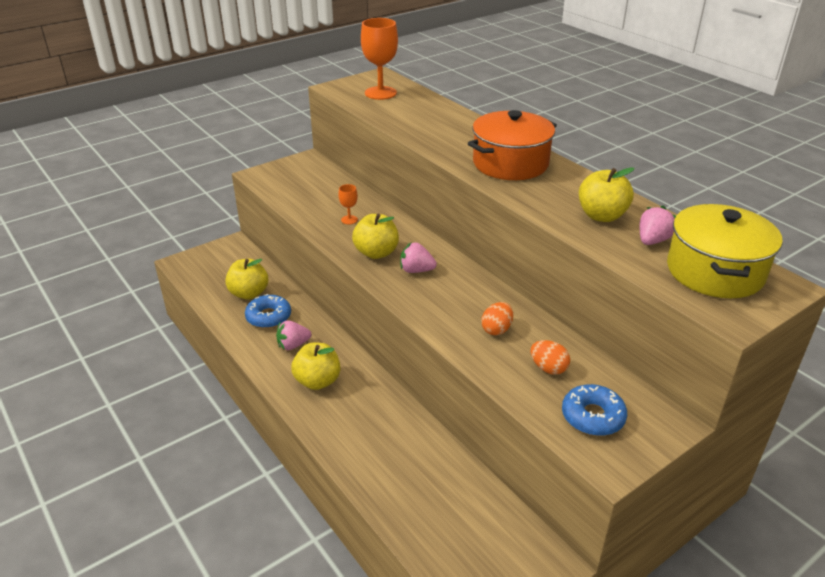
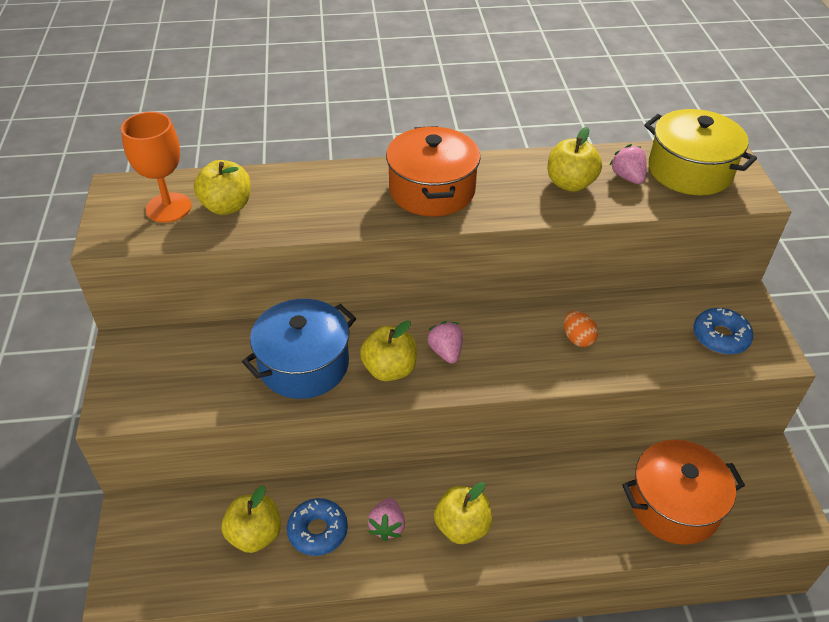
camera: 60 degrees left, 10 degrees up
orange goblet [338,184,358,225] -> blue pot [242,299,356,399]
pink strawberry [400,242,437,273] -> pink strawberry turned 120 degrees clockwise [427,321,463,364]
orange egg [531,340,570,375] -> none
none -> yellow apple [194,160,251,215]
none -> orange pot [622,440,745,545]

